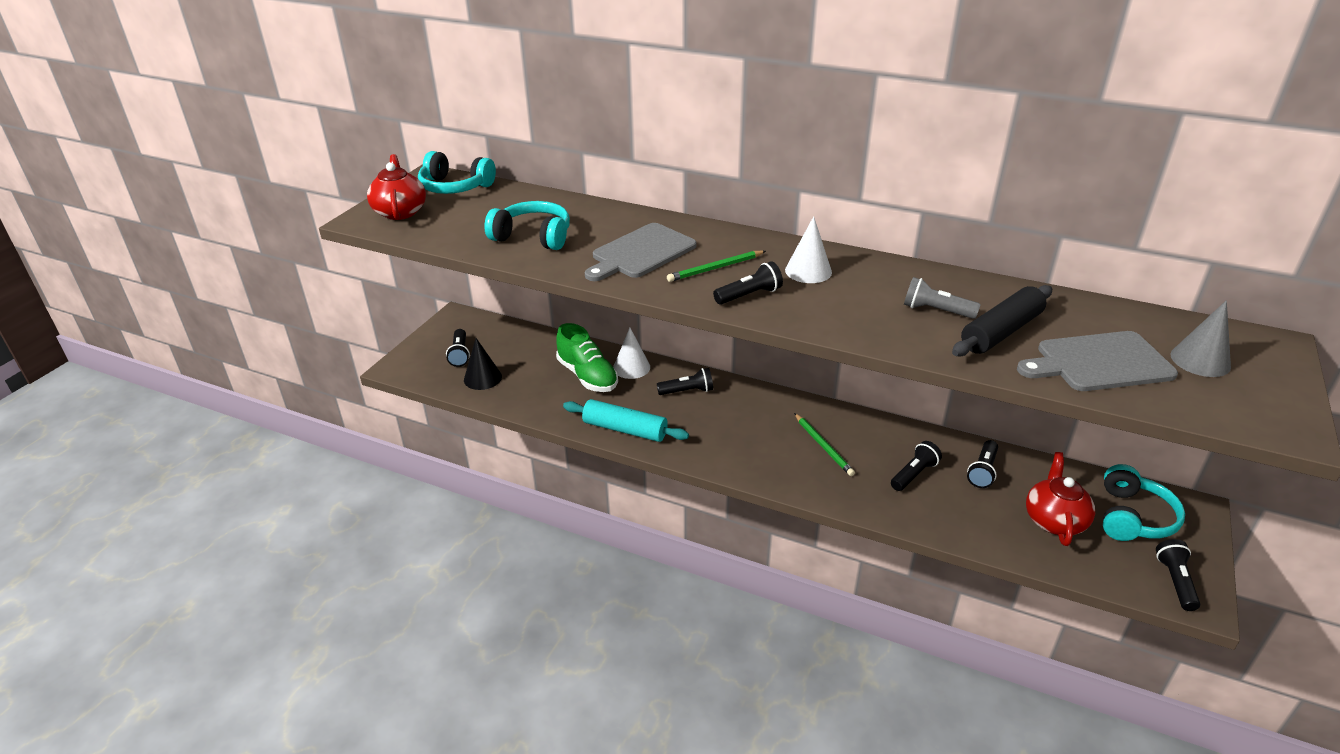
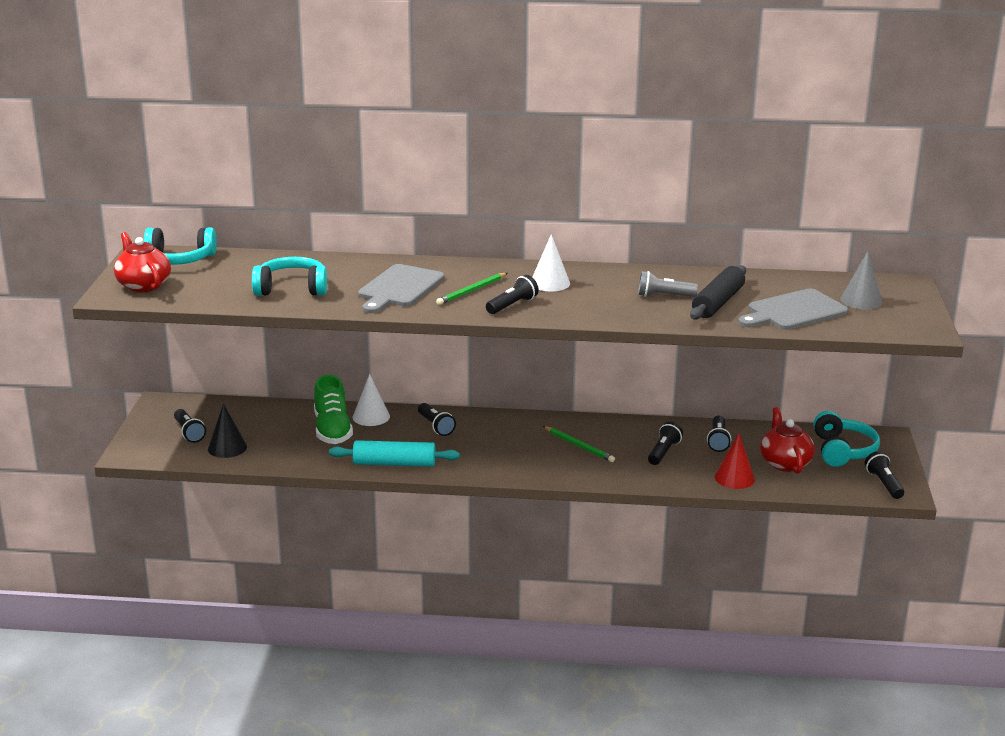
camera: 20 degrees left, 10 degrees down
green shoe [556,323,618,392] -> green shoe turned 45 degrees clockwise [314,375,353,444]
black flashlight [657,368,713,395] -> black flashlight turned 90 degrees clockwise [418,403,456,436]
none -> red cone [714,433,755,489]

